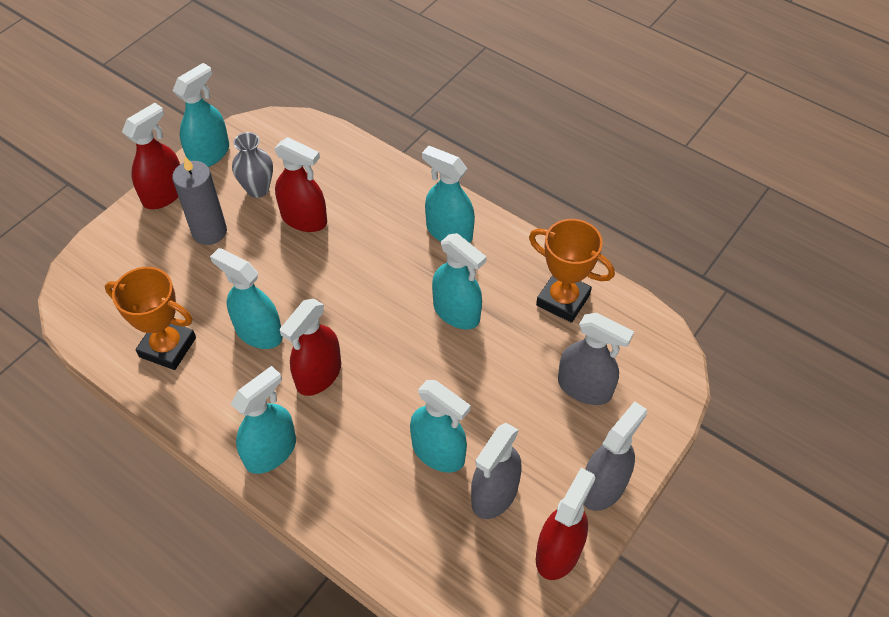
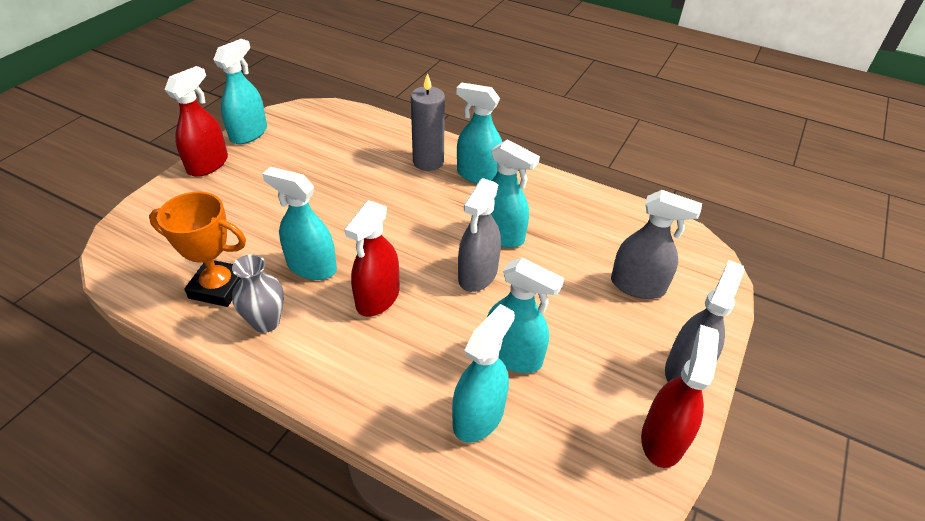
camera: 10 degrees left, 10 degrees down
grey candle [172,156,227,245] -> grey candle moved to [411,73,445,171]
turquoise spray bottle [231,366,296,474] -> turquoise spray bottle moved to [452,304,515,443]
grey vase [232,132,273,198] -> grey vase moved to [232,254,284,333]
red spray bottle [274,137,327,232] -> none
grey spray bottle [471,423,522,519] -> grey spray bottle moved to [458,178,501,292]
orange trophy [529,219,615,323] -> none

